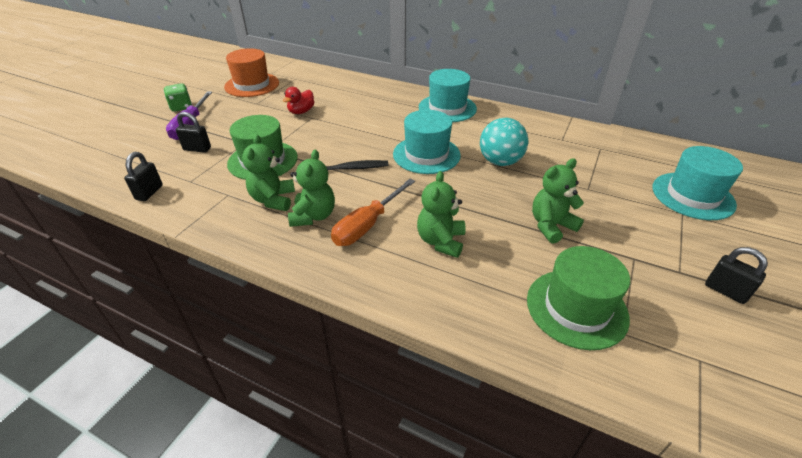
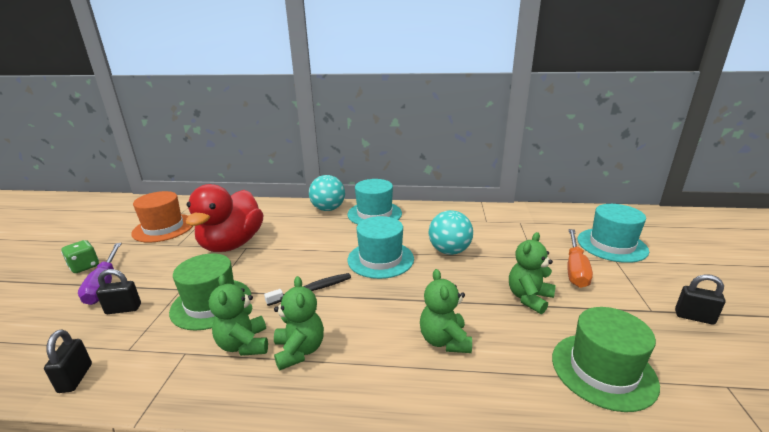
camera: 20 degrees left, 15 degrees down
red duck [283,87,314,114] -> red duck [186,184,264,252], size x2.35
orange screwdriver [331,179,415,246] -> orange screwdriver moved to [568,229,593,288]
none -> turquoise ball [309,175,345,211]

